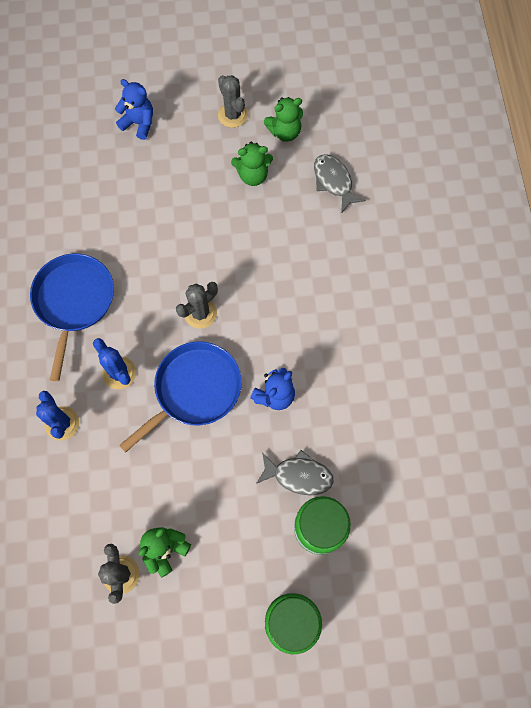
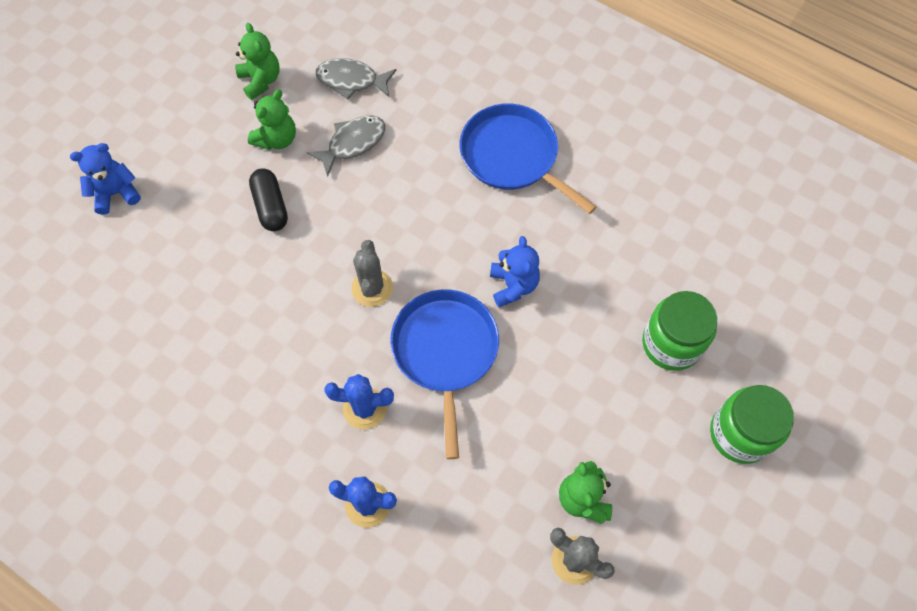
camera: 50 degrees left, 5 degrees down
blue pan [30,254,114,381] -> blue pan moved to [460,104,597,214]
grey cactus [218,75,248,128] -> none
grey fish [256,450,334,495] -> grey fish moved to [307,115,385,177]
green teddy bear [264,97,303,142] -> green teddy bear turned 45 degrees counterclockwise [235,23,280,100]
none -> black capsule [249,168,288,231]

